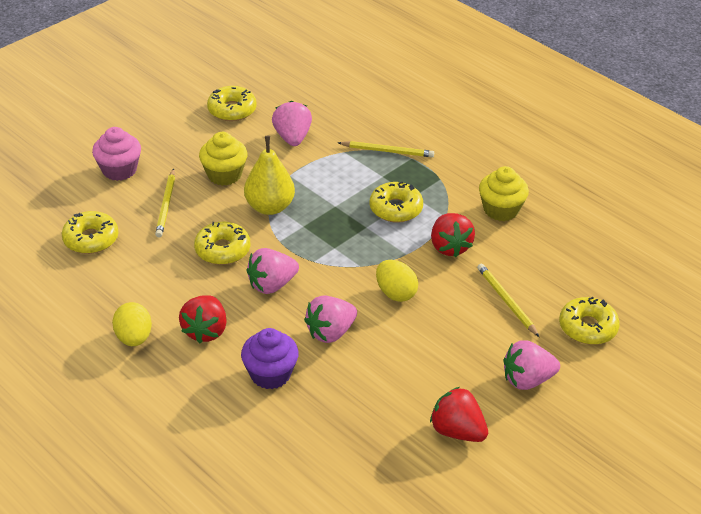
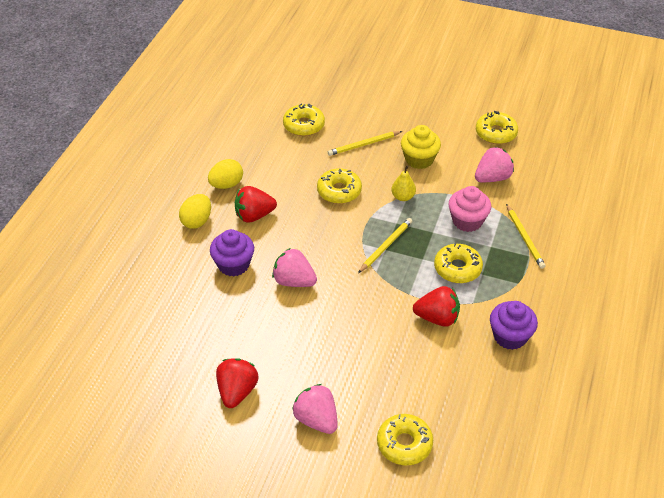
camera: 65 degrees right, 5 degrees up
pink cupcake [92,127,141,181] -> pink cupcake moved to [448,186,491,232]
yellow pear [244,136,295,215] -> yellow pear [391,165,416,201], size x0.58
pink strawberry [247,248,299,294] -> none
yellow egg [376,260,418,302] -> yellow egg moved to [179,194,211,229]
red strawberry [431,213,475,257] -> red strawberry turned 135 degrees counterclockwise [413,286,460,327]
yellow pencil [477,264,539,337] -> yellow pencil moved to [358,218,412,273]
yellow cupcake [479,166,529,221] -> purple cupcake [490,301,538,350]

